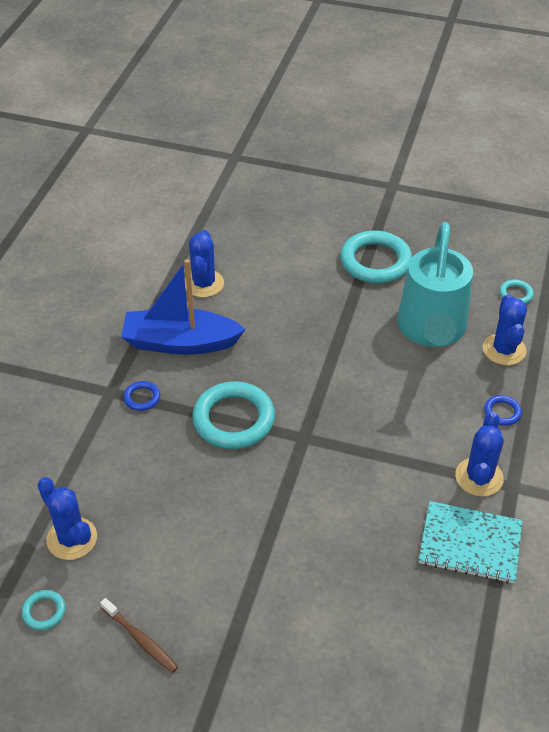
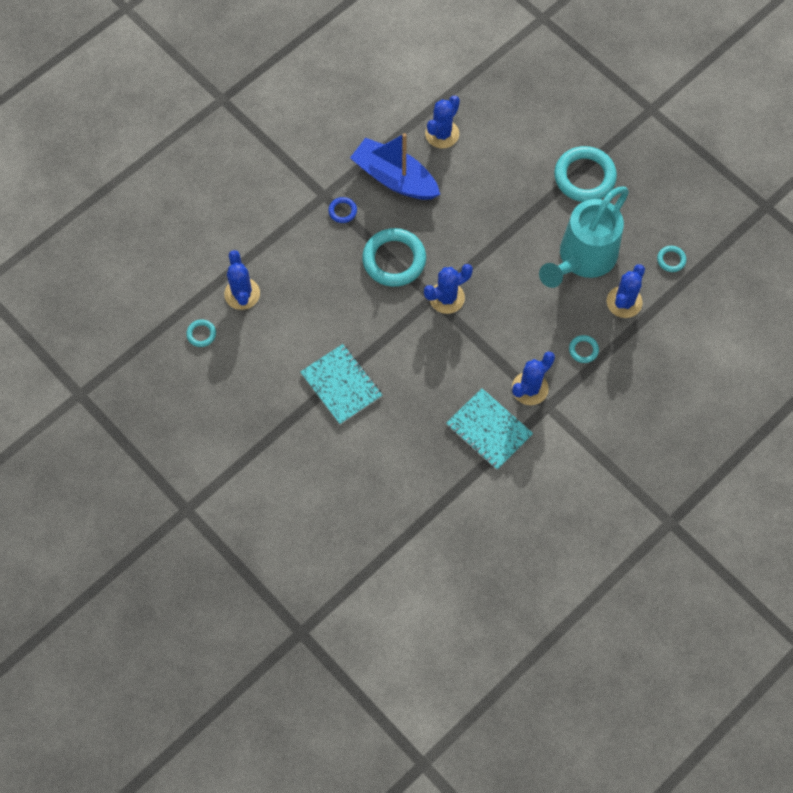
camera: 30 degrees right, 20 degrees up
brown toothbrush [100,598,178,673] -> none
blue ring [484,395,522,426] -> turquoise ring [569,335,599,363]
none -> turquoise notebook [300,344,382,425]
none -> blue cactus [424,264,473,314]

